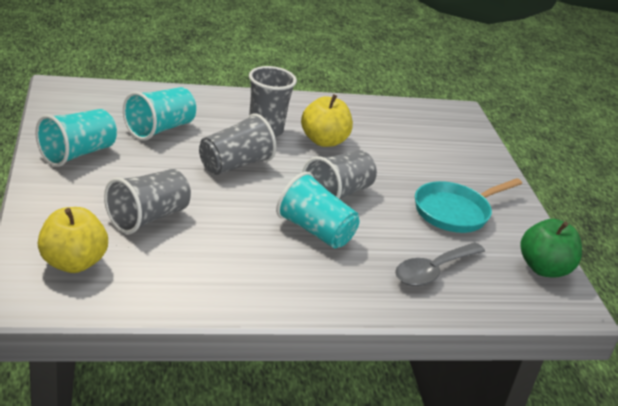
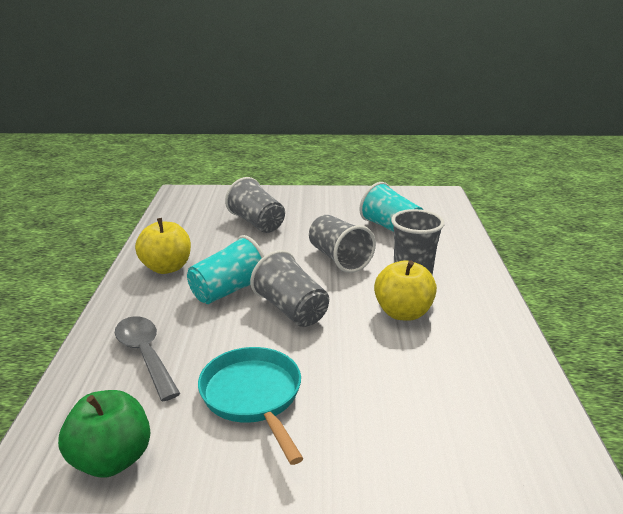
camera: 105 degrees right, 5 degrees down
turquoise cup [35,109,117,167] -> none
yellow apple [38,207,108,273] -> yellow apple moved to [135,218,191,274]

